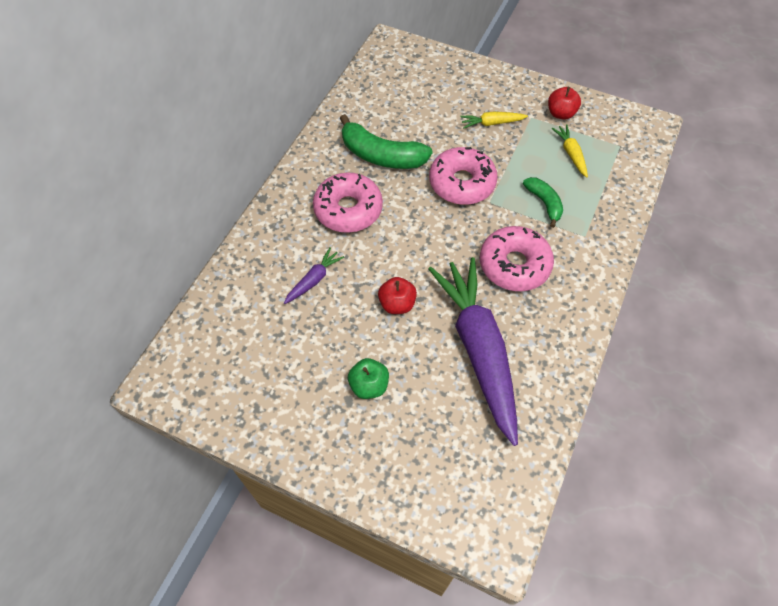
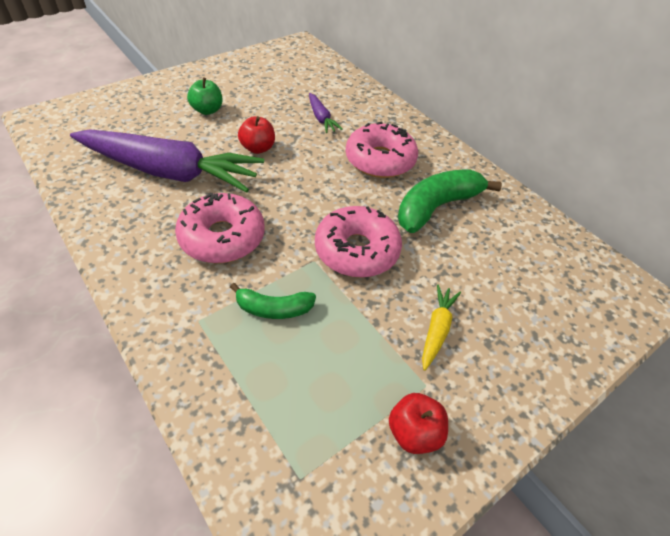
camera: 115 degrees right, 10 degrees down
yellow carrot [551,124,588,178] -> none

